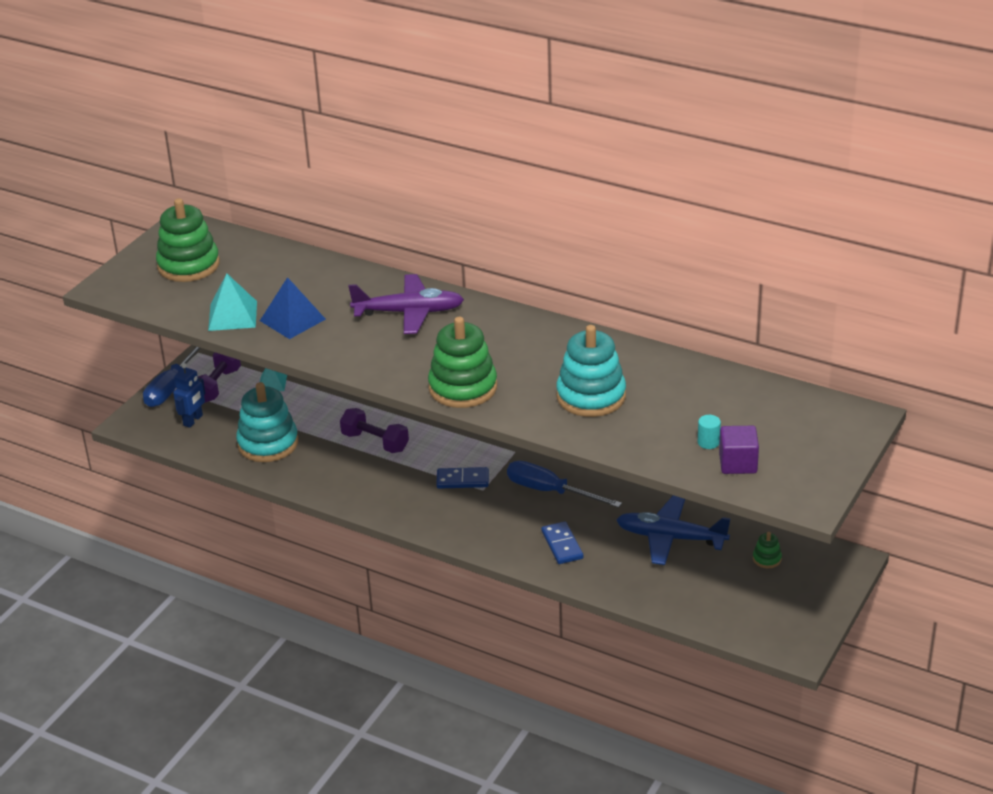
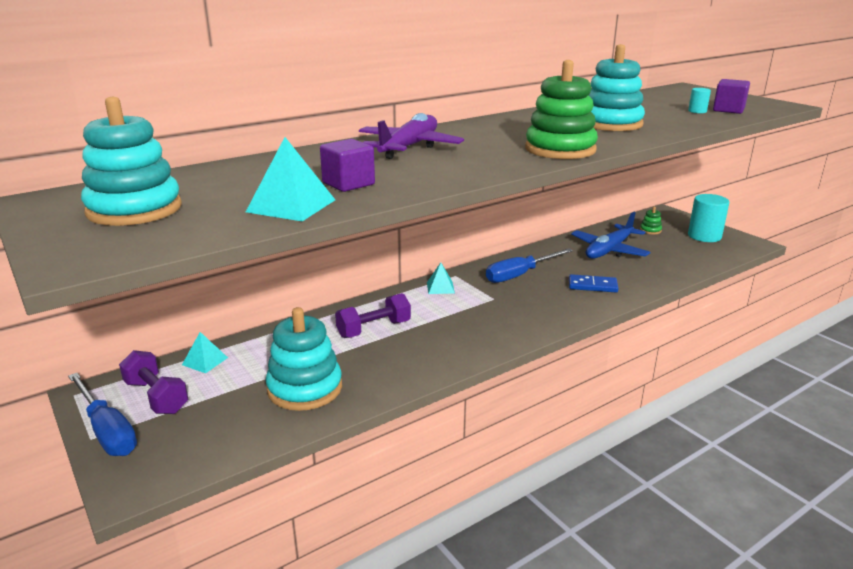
camera: 65 degrees left, 10 degrees down
green stacking toy [156,198,220,282] -> turquoise stacking toy [81,97,182,226]
blue robot [173,363,206,428] -> none
blue pyramid [260,277,326,339] -> purple cube [320,139,375,192]
blue domino [436,467,489,489] -> none
none -> turquoise pyramid [427,263,455,294]
none -> turquoise cylinder [688,194,729,242]

